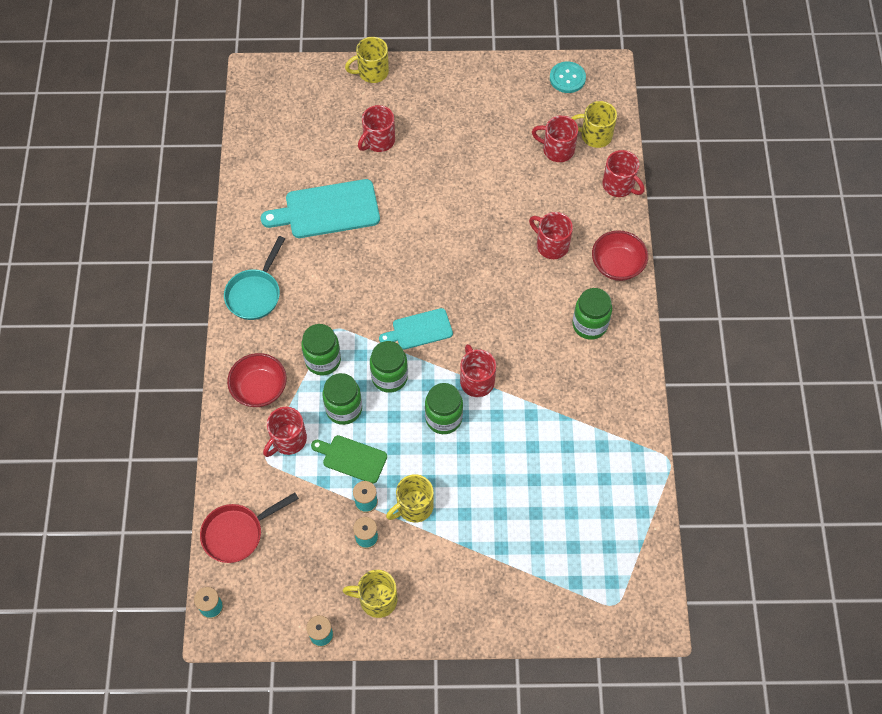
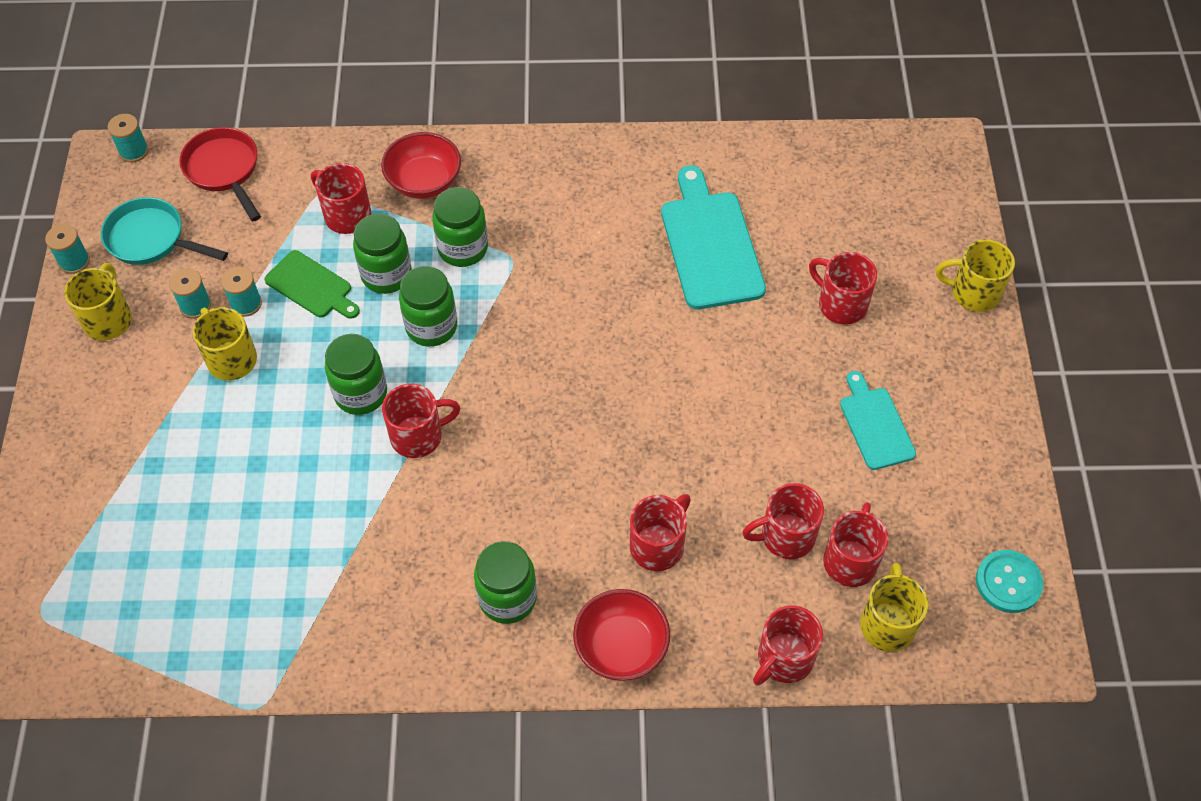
camera: 90 degrees right, 5 degrees down
turquoise pan [224,236,285,320] -> turquoise pan moved to [101,197,228,265]
green cutting board [311,435,387,484] -> green cutting board turned 105 degrees clockwise [265,250,360,319]
yellow mug [345,37,389,83] -> yellow mug turned 60 degrees counterclockwise [936,239,1015,312]
turquoise cutting board [379,308,453,350] -> turquoise cutting board moved to [840,371,916,470]
none -> red mug [742,483,824,559]

